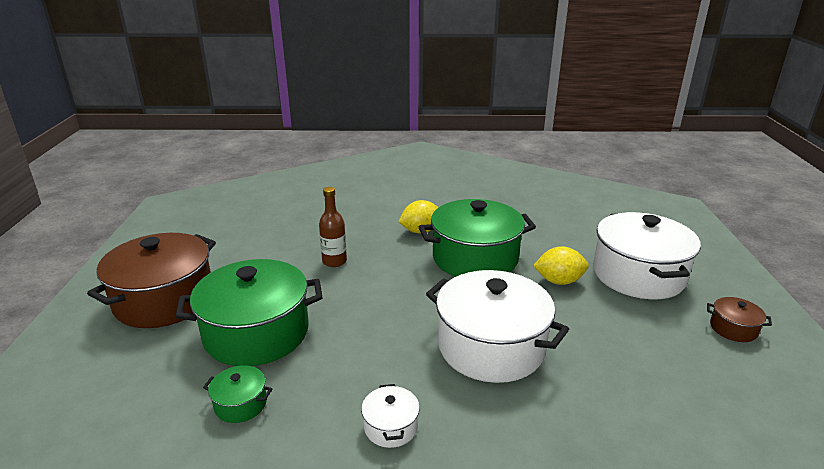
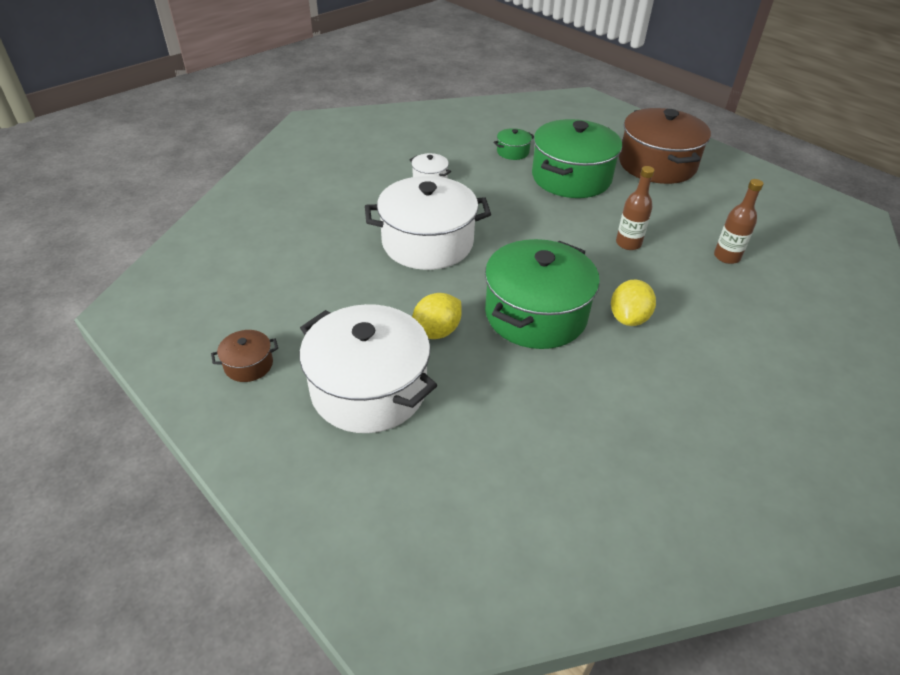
camera: 135 degrees right, 15 degrees up
none -> brown bottle [714,179,764,264]

